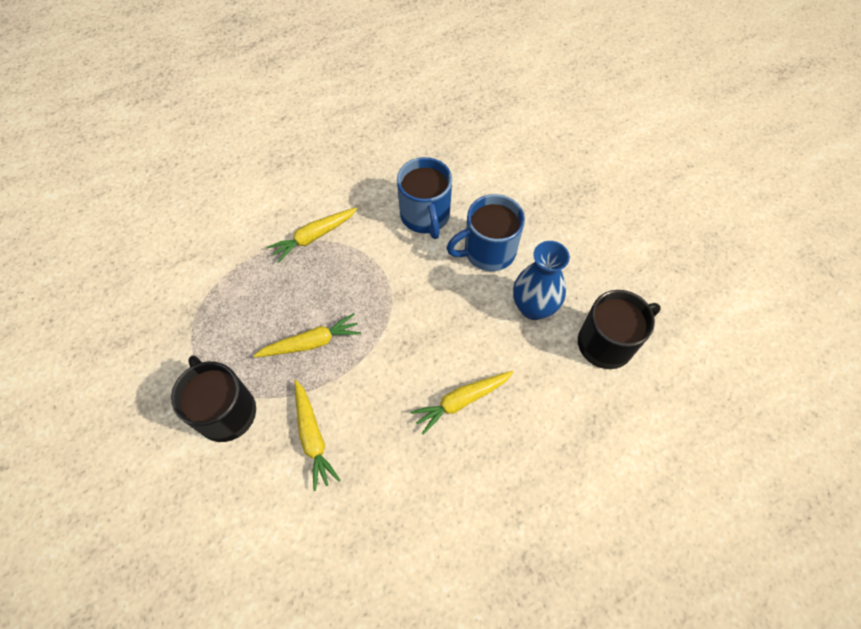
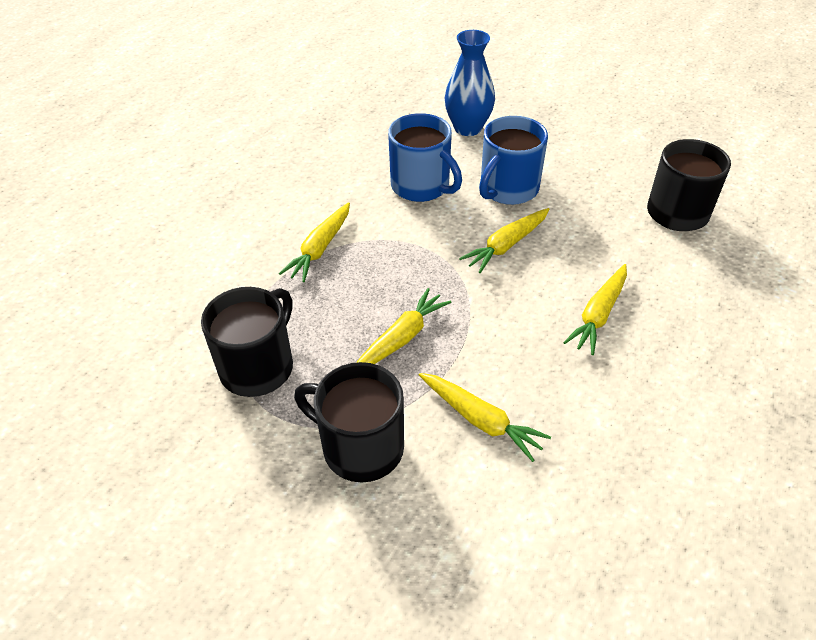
camera: 30 degrees left, 15 degrees down
blue vase [513,241,570,320] -> blue vase moved to [445,30,495,136]
none -> black mug [201,287,293,397]
none -> yellow carrot [459,208,549,273]

